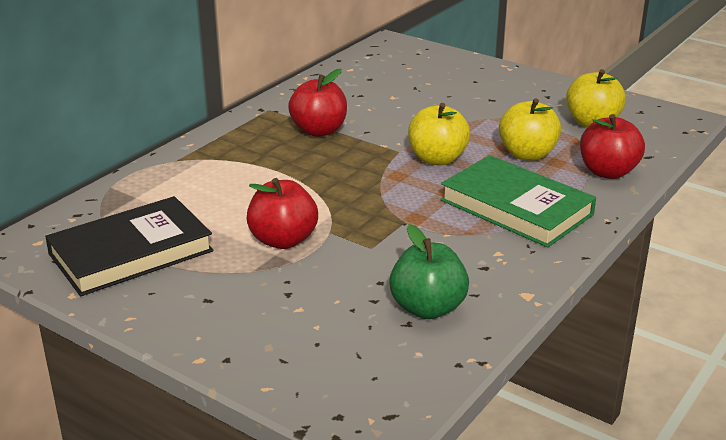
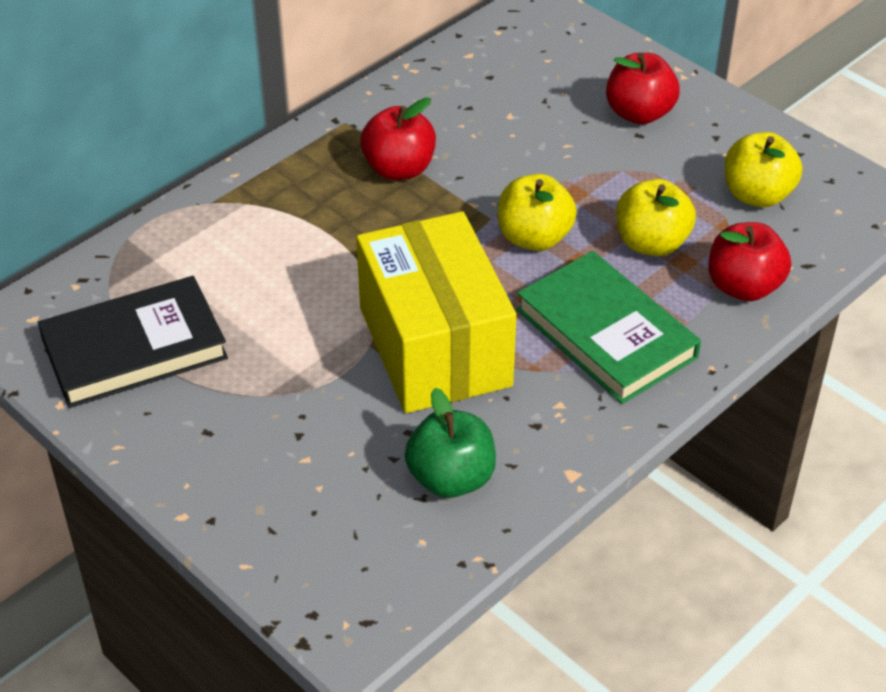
camera: 10 degrees right, 15 degrees up
red apple [247,178,318,249] -> red apple moved to [606,53,680,125]
none -> yellow box [356,211,517,413]

